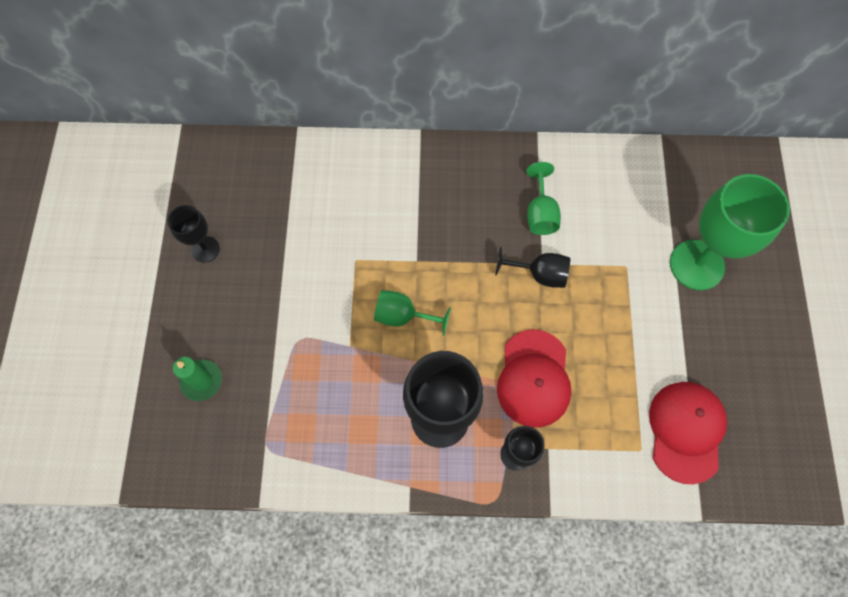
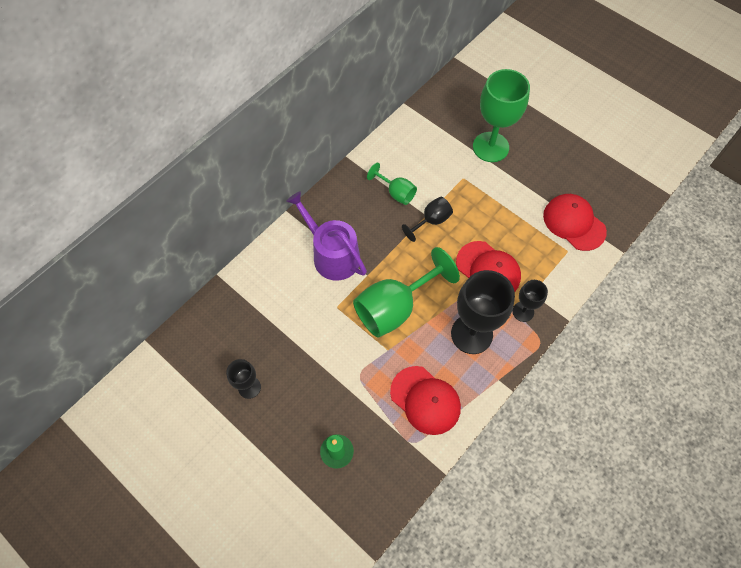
camera: 50 degrees left, 5 degrees down
green goblet [374,290,451,336] -> green goblet [353,247,460,338], size x1.91
none -> purple watering can [286,191,367,280]
none -> red cap [390,366,461,435]

